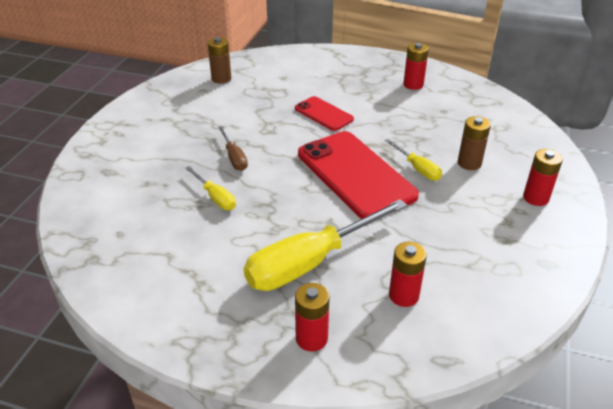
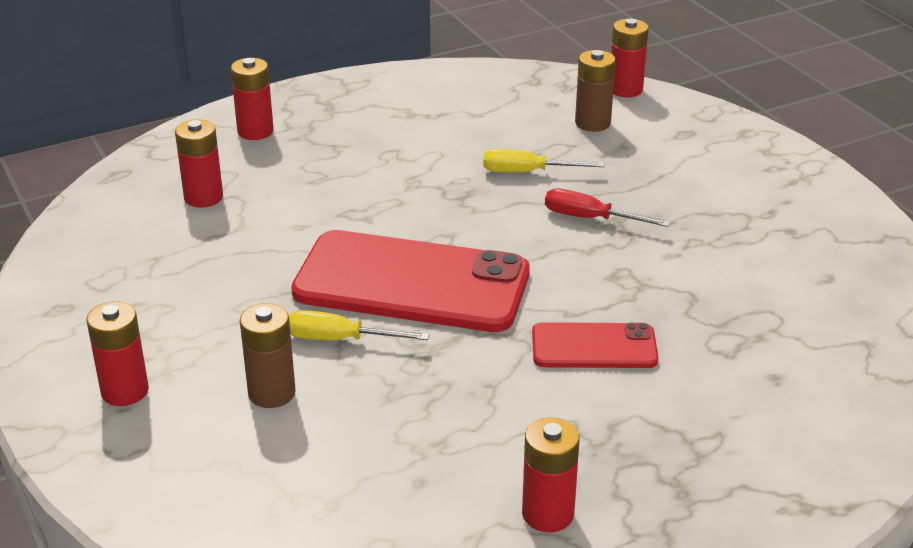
camera: 135 degrees right, 5 degrees down
brown battery [208,37,231,84] -> brown battery moved to [575,50,616,132]
brown screwdriver [218,126,248,171] -> red screwdriver [545,189,670,227]
yellow screwdriver [244,199,407,291] -> none
none -> red battery [611,19,649,97]

